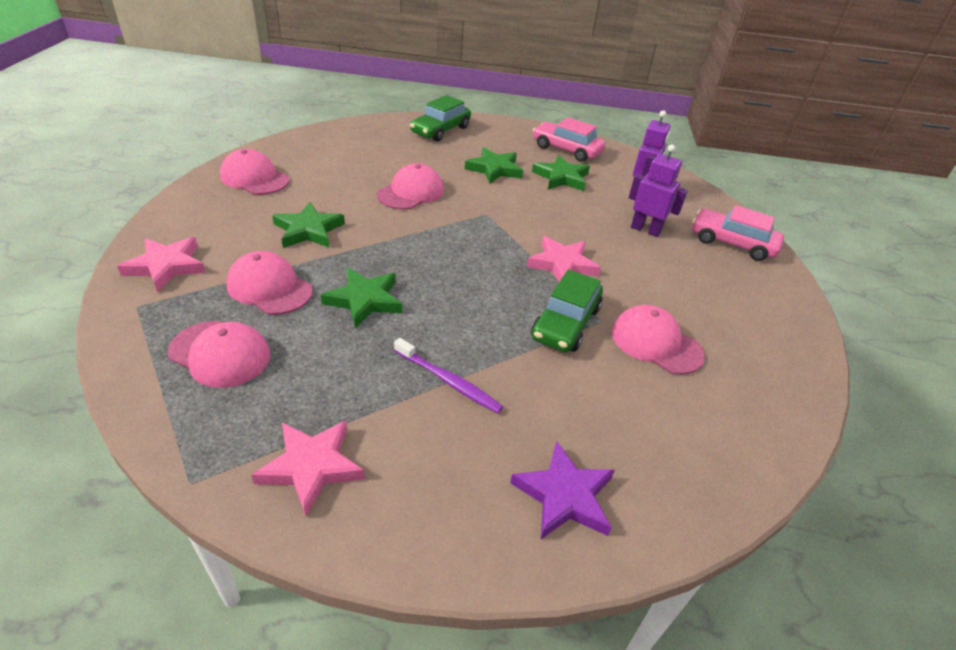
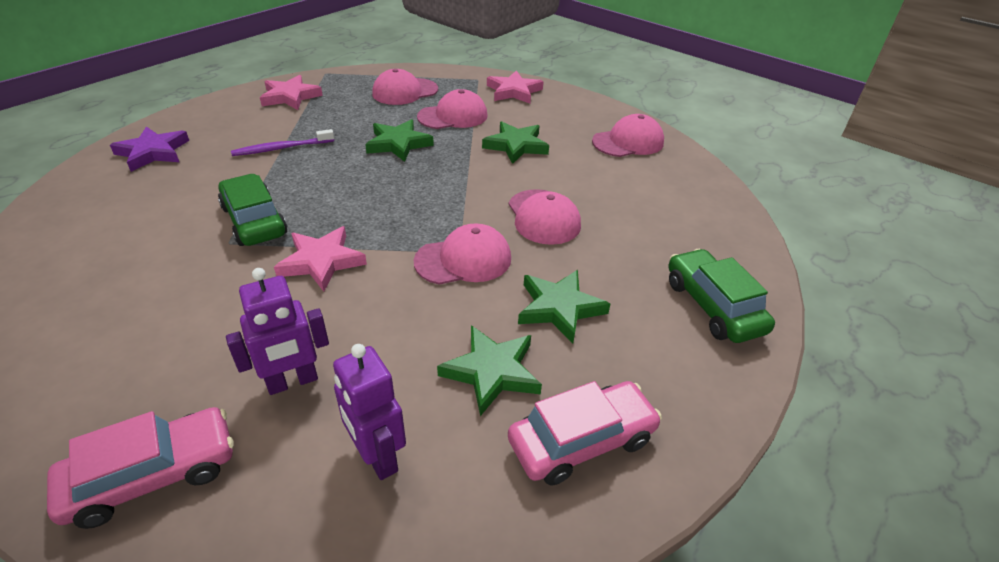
camera: 125 degrees right, 0 degrees up
pink cap [612,305,705,375] -> pink cap moved to [414,223,511,285]

